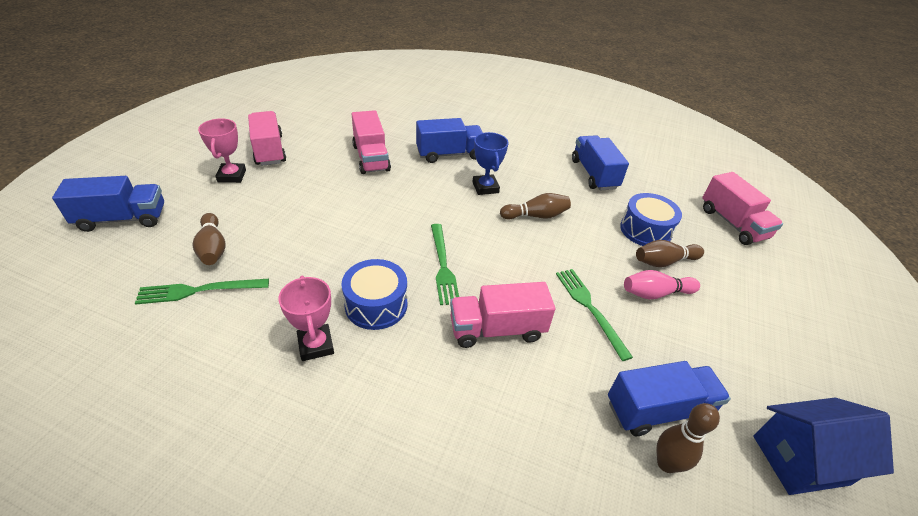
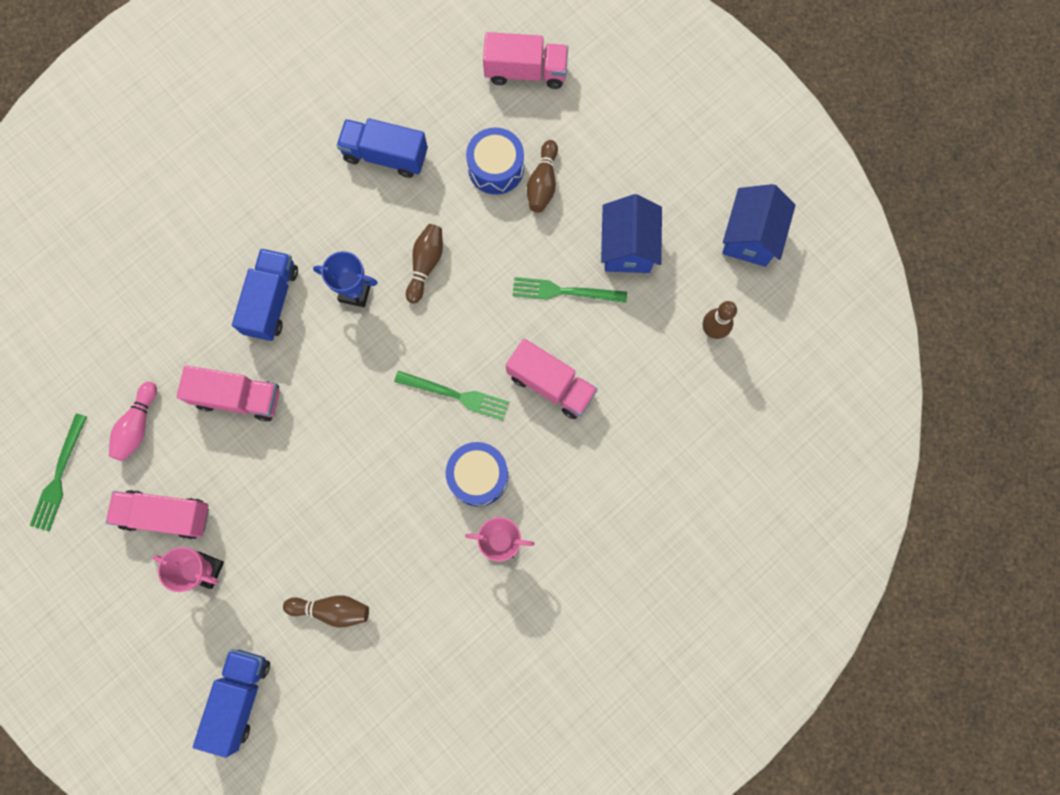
camera: 60 degrees left, 35 degrees up
green fork [135,279,269,305] -> green fork moved to [30,413,87,531]
pink truck [450,282,555,348] -> pink truck turned 75 degrees counterclockwise [506,338,598,419]
blue truck [608,361,731,436] -> none
pink bowling pin [624,270,700,300] -> pink bowling pin moved to [109,382,157,461]
none -> blue house [601,194,662,273]

